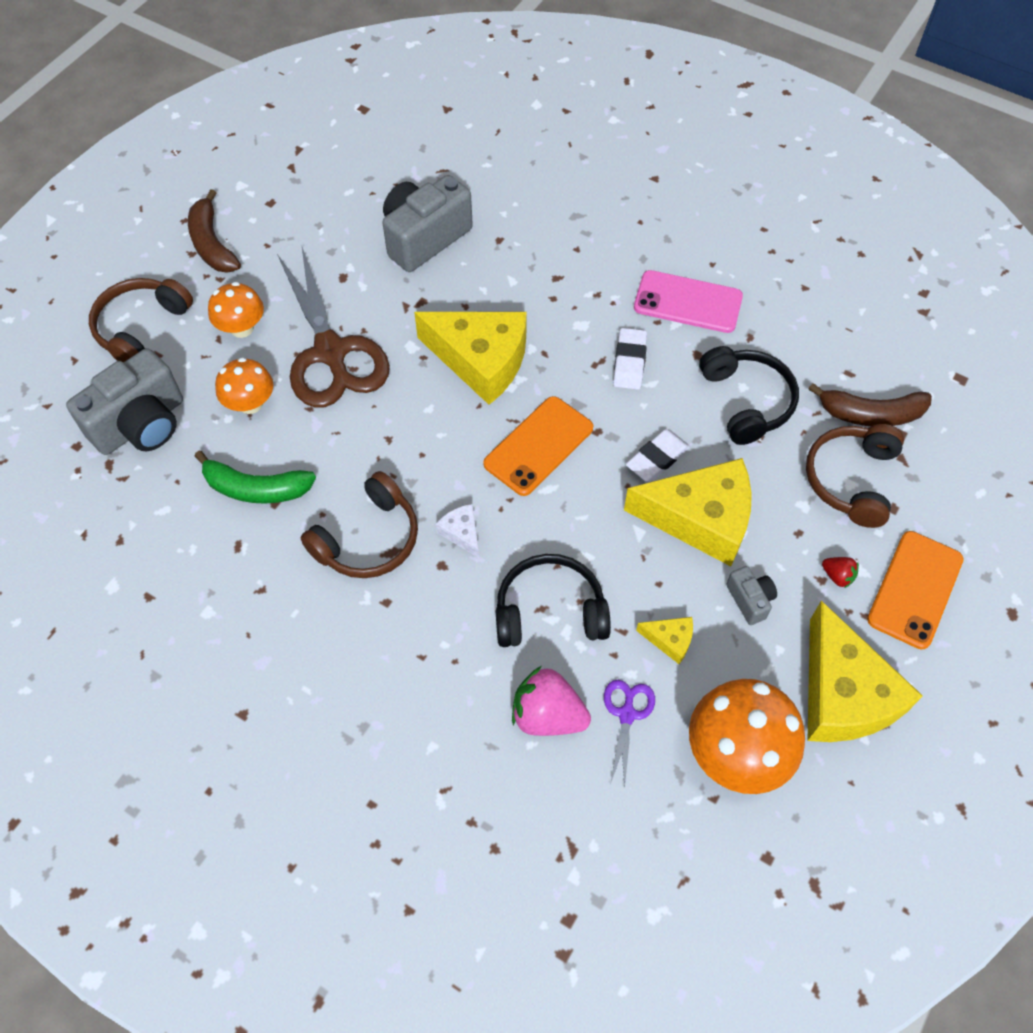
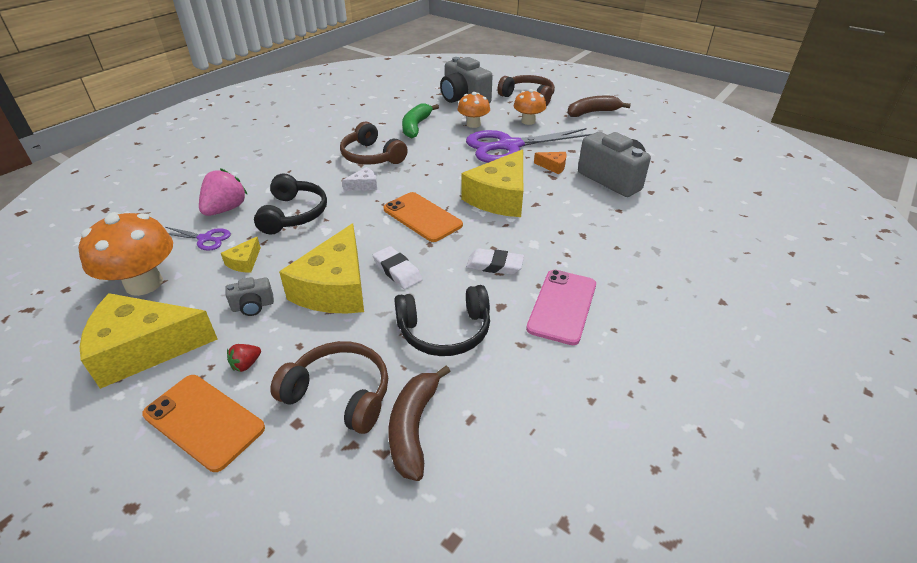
camera: 95 degrees right, 20 degrees down
brown scissors [277,247,390,408] -> purple scissors [466,128,591,163]
none -> orange cheese [534,152,567,174]

